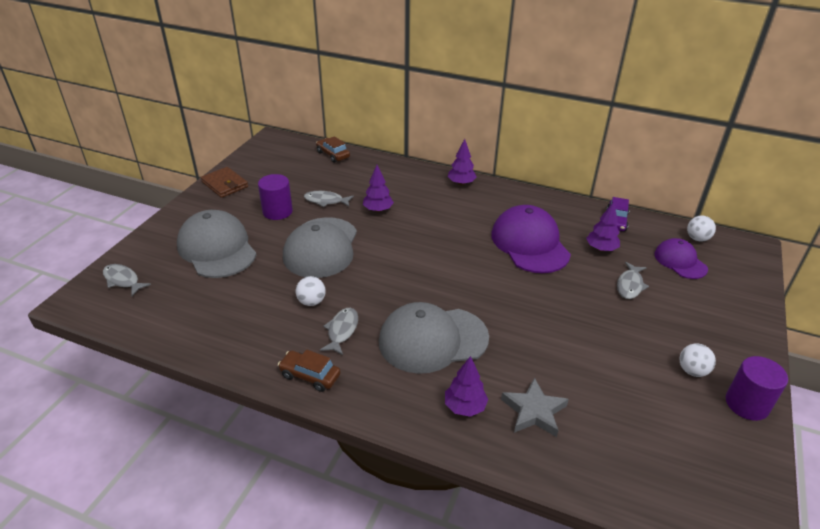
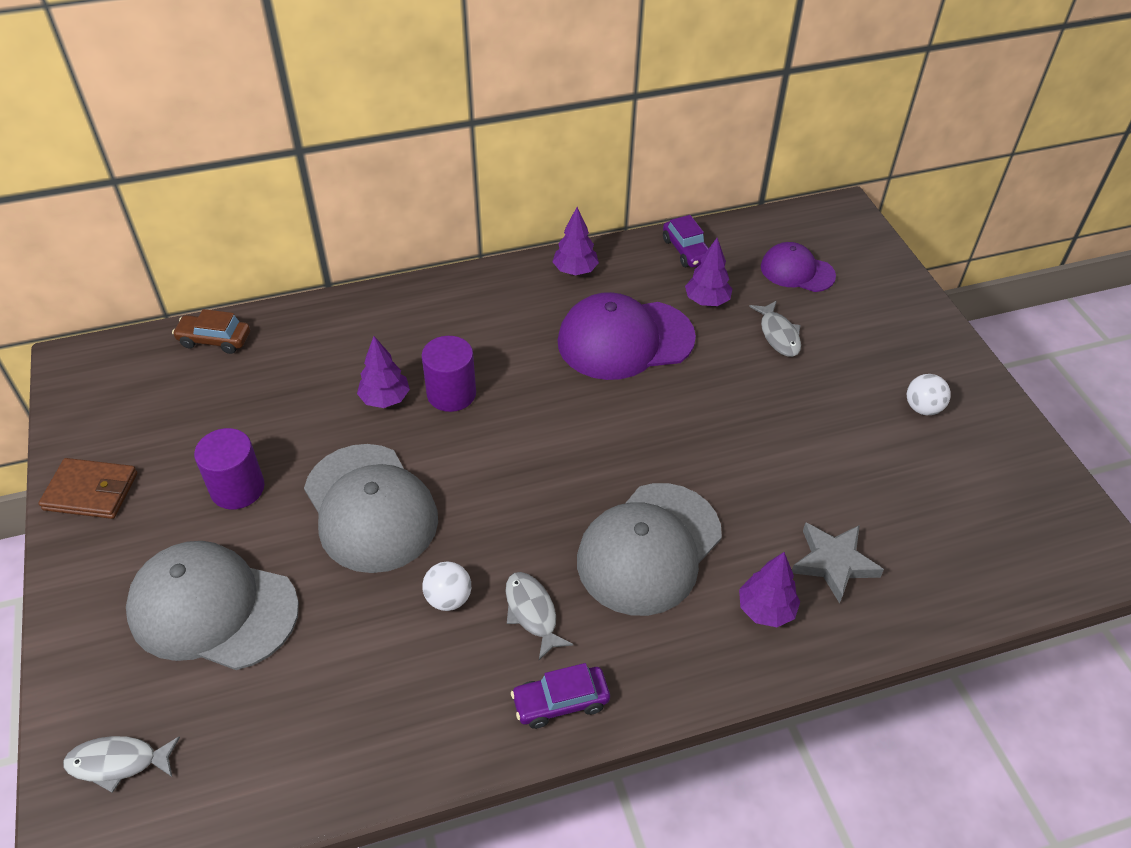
camera: 40 degrees left, 10 degrees up
brown car [278,349,341,392] -> purple car [511,663,610,729]
grey fish [304,191,354,207] -> none
purple tree [448,139,477,185] -> purple tree moved to [553,207,599,275]
purple cap [491,205,571,273] -> purple cap turned 45 degrees counterclockwise [558,292,696,380]
white ball [687,216,716,242] -> none
purple cylinder [726,356,788,421] -> purple cylinder moved to [422,336,476,412]

